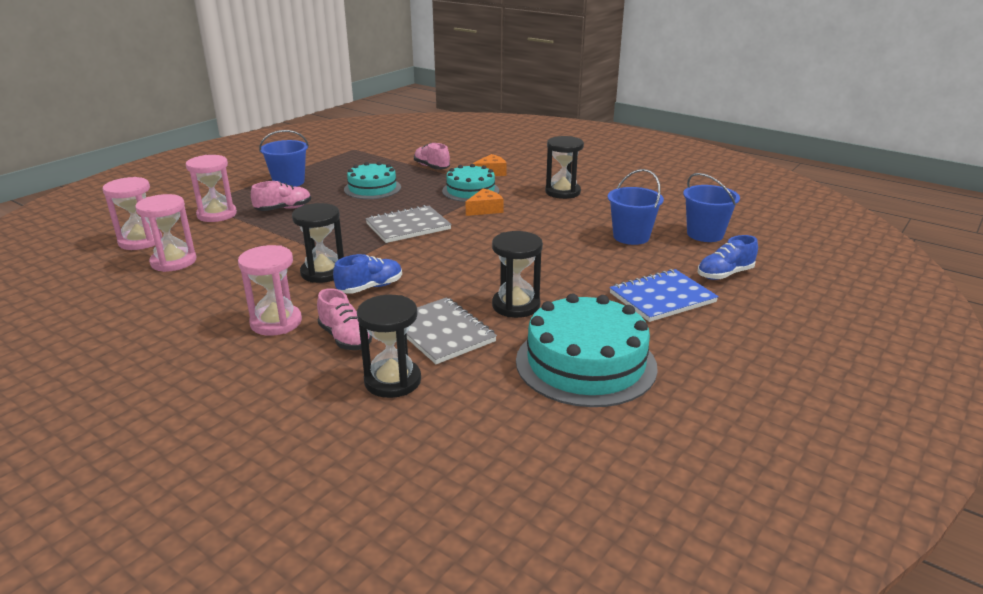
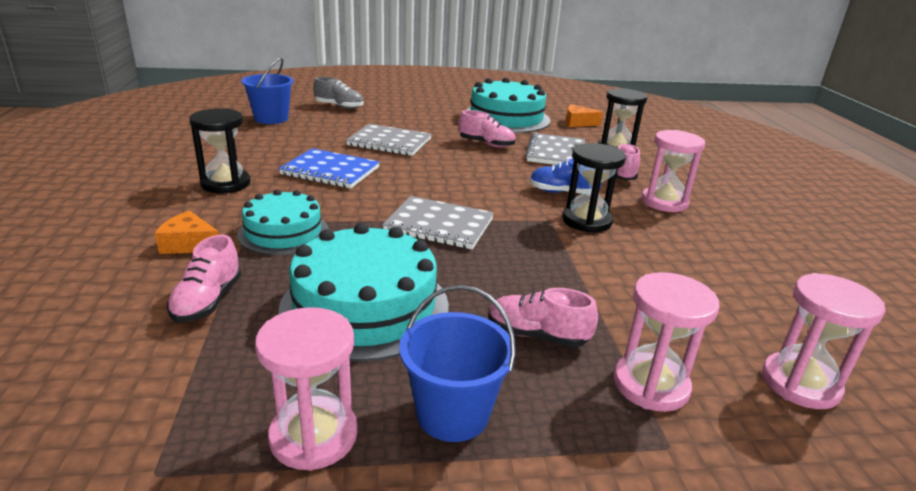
camera: 135 degrees left, 0 degrees up
pink hourglass [135,194,196,272] -> pink hourglass moved to [255,307,358,471]
turquoise cake [344,162,401,199] -> turquoise cake [278,223,449,362], size x1.58
orange cheese [466,189,504,216] -> orange cheese moved to [566,104,603,127]
black hourglass [492,231,543,318] -> pink shoe [459,110,515,148]
blue bucket [608,169,664,245] -> none
blue notebook [609,269,719,322] -> blue notebook moved to [279,148,380,189]
blue shoe [698,235,758,280] -> grey shoe [313,77,363,109]
none -> grey notebook [346,124,432,156]

